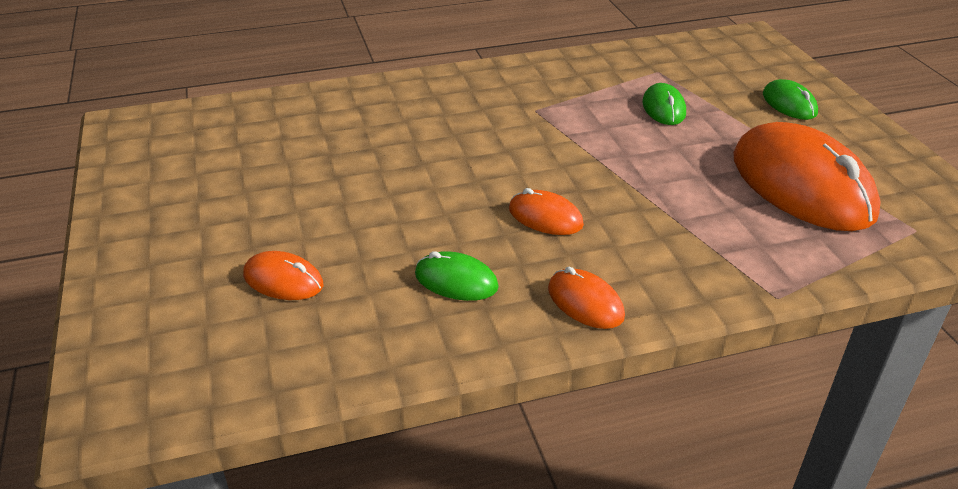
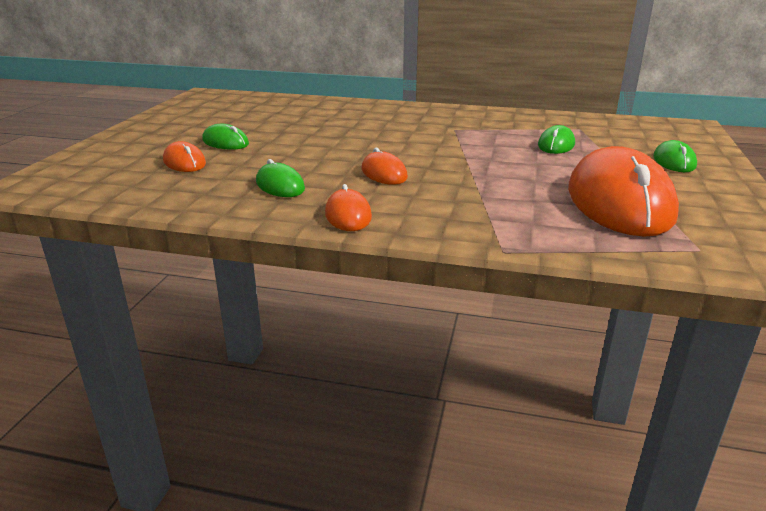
camera: 30 degrees right, 10 degrees down
none -> green mouse [202,124,249,150]

